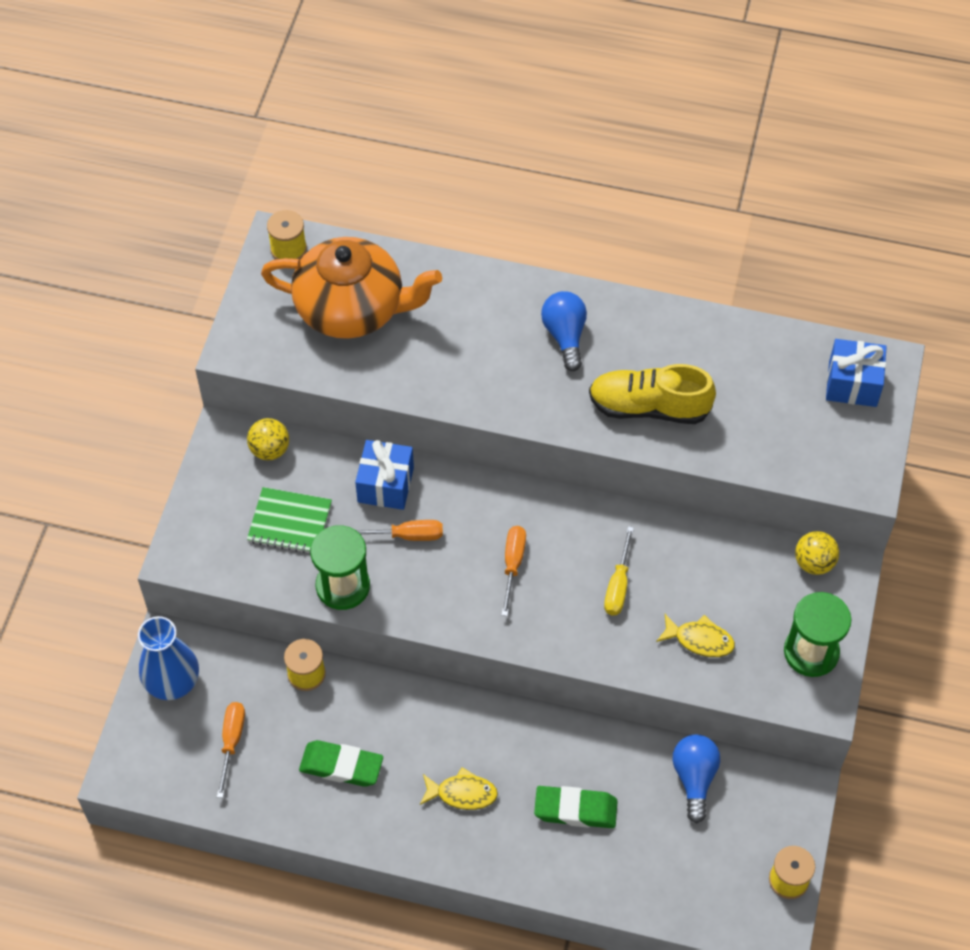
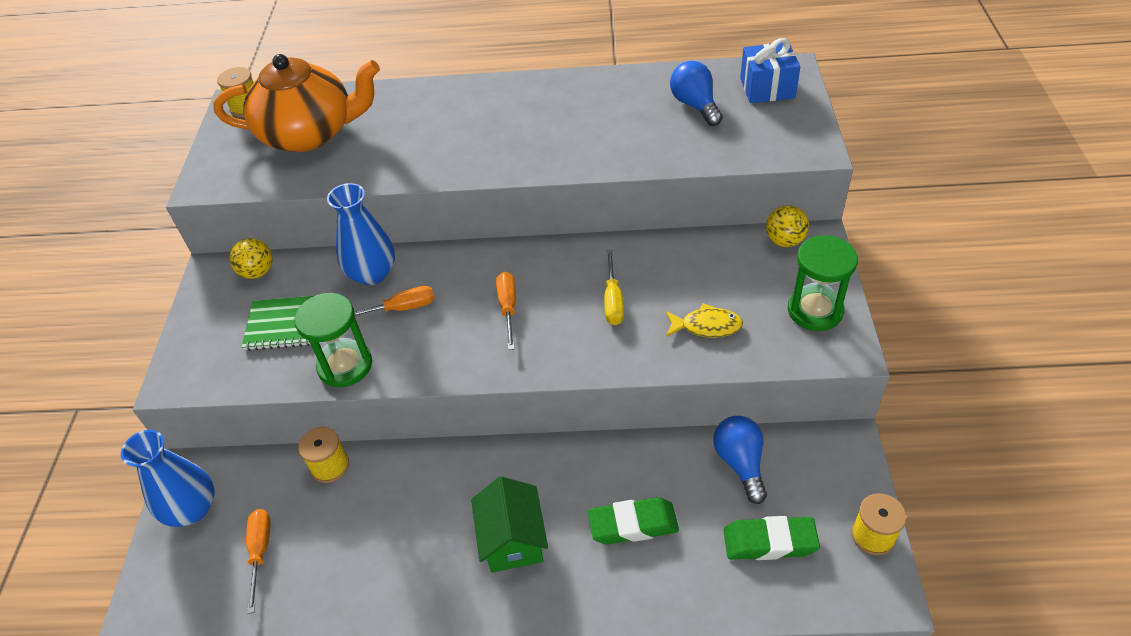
camera: 10 degrees left, 10 degrees down
green eraser [299,740,383,787] -> green eraser moved to [723,516,820,560]
blue gift [355,440,414,510] -> blue vase [327,183,395,285]
yellow fish [420,767,498,810] -> green house [471,476,548,573]
blue light bulb [541,291,587,371] -> blue light bulb moved to [670,61,723,126]
yellow shoe [589,364,716,424] -> none

